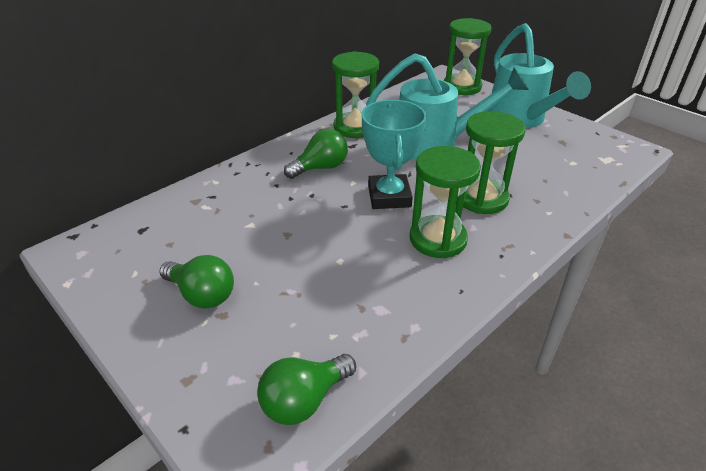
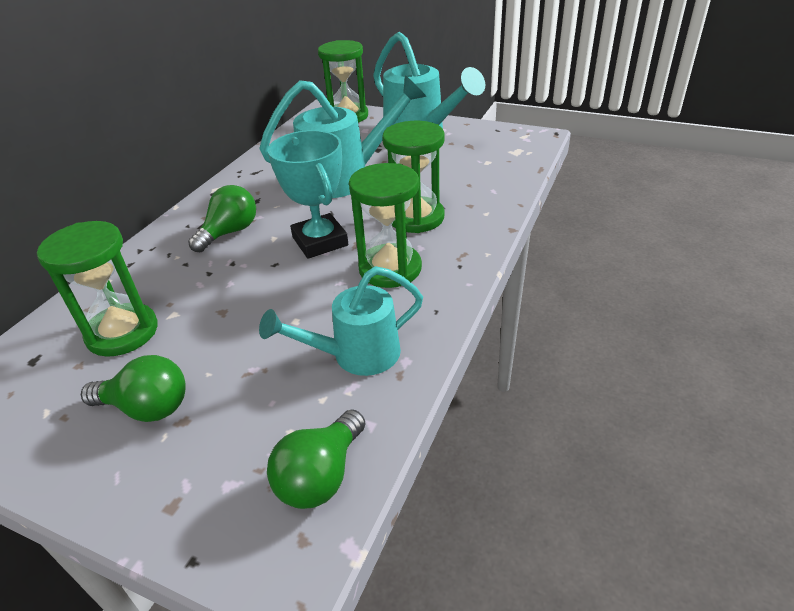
camera: 20 degrees left, 0 degrees up
green hourglass [332,51,379,138] -> green hourglass moved to [37,221,158,357]
none -> turquoise watering can [259,266,423,376]

